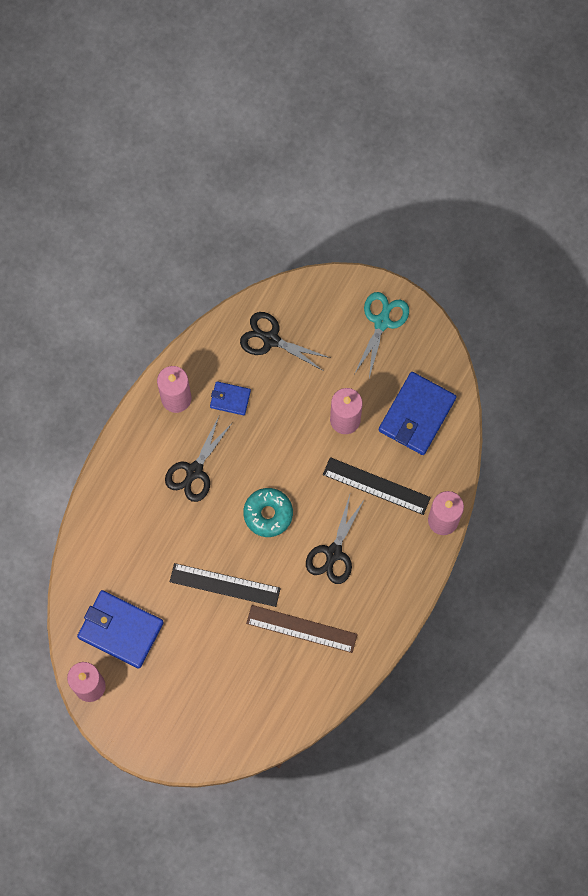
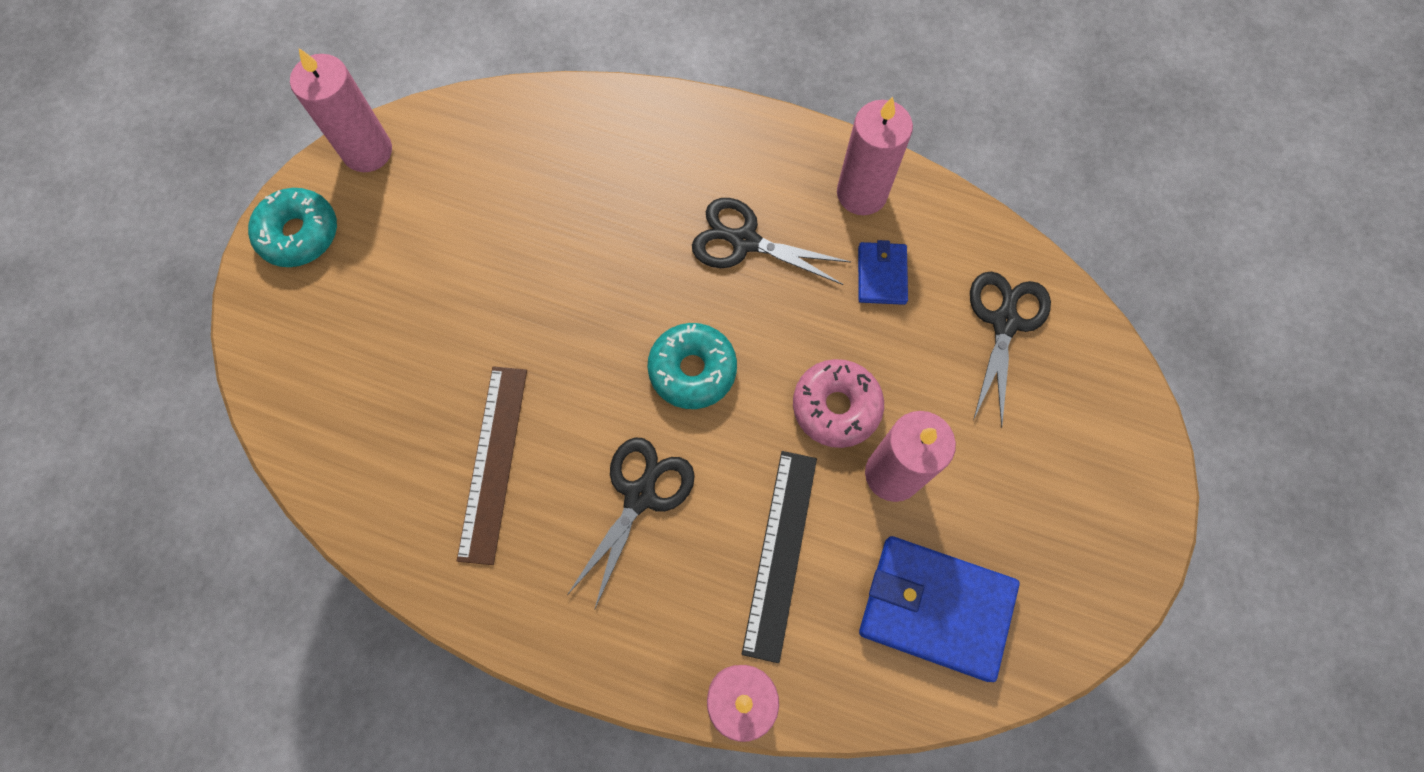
camera: 80 degrees right, 5 degrees down
blue wallet [77,590,164,669] -> none
black ruler [170,563,281,607] -> none
black scissors [306,495,365,584] -> black scissors turned 105 degrees clockwise [567,438,695,610]
turquoise scissors [355,292,409,378] -> none
none -> turquoise donut [248,188,337,267]
none -> pink donut [793,359,884,448]

